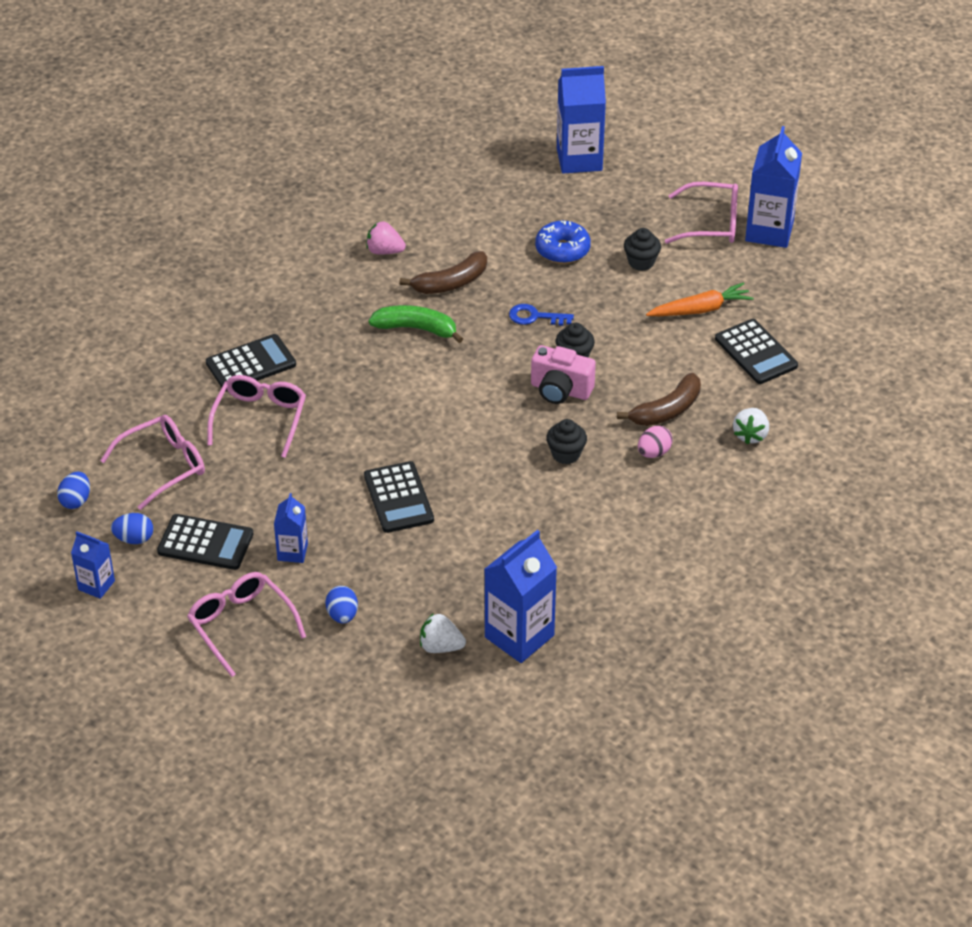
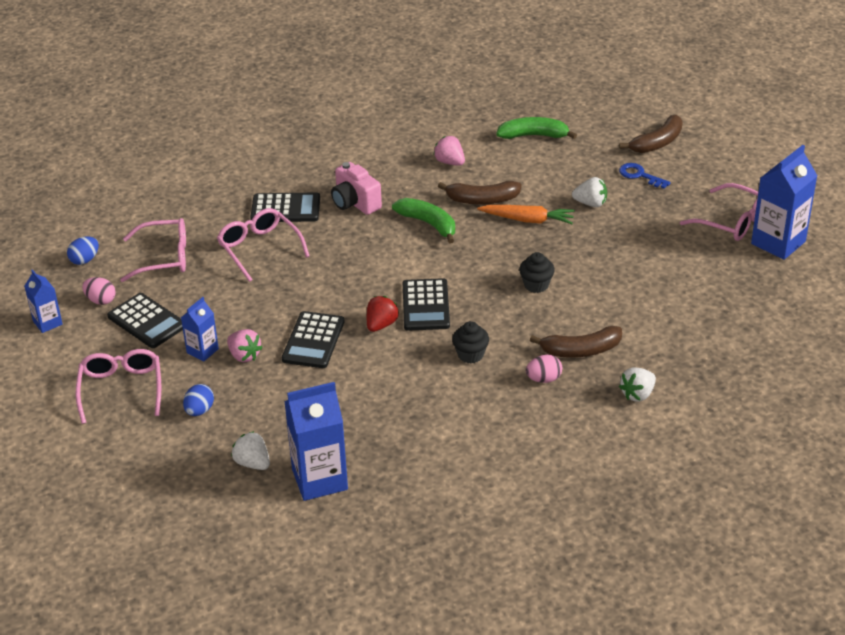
camera: 30 degrees right, 5 degrees down
blue egg [111,513,153,544] -> pink egg [82,277,116,305]
pink glasses [207,375,306,458] -> pink glasses turned 75 degrees counterclockwise [217,208,310,282]
blue key [509,304,574,326] -> blue key moved to [619,163,671,189]
pink camera [531,345,596,404] -> pink camera moved to [331,162,382,215]
blue donut [535,221,591,264] -> white strawberry [572,177,607,207]
blue carton [557,66,606,174] -> brown banana [619,115,683,153]
black cupcake [624,228,661,271] -> none
orange carrot [646,282,754,316] -> orange carrot moved to [477,205,575,224]
black calculator [715,319,798,384] -> black calculator moved to [403,278,450,331]
none -> pink strawberry [227,329,263,362]
none -> red strawberry [367,296,399,332]
none -> green banana [496,117,577,139]

